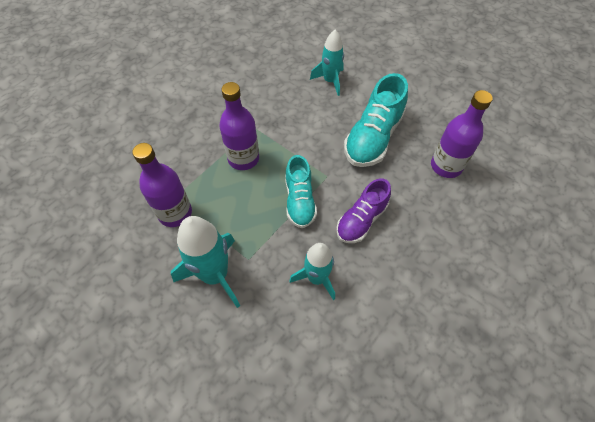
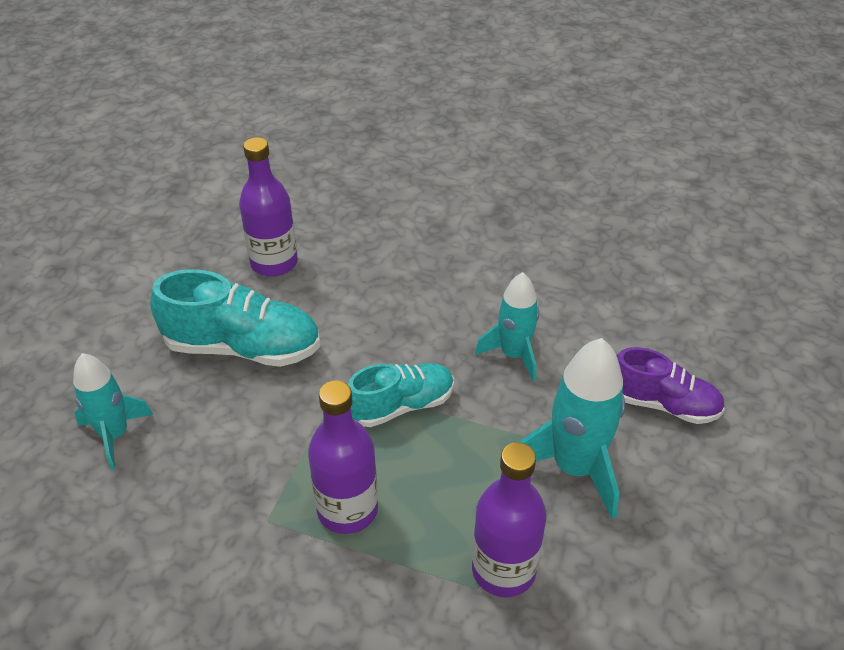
camera: 110 degrees left, 15 degrees down
purple shoe [336,178,391,243] -> purple shoe moved to [617,347,725,424]

